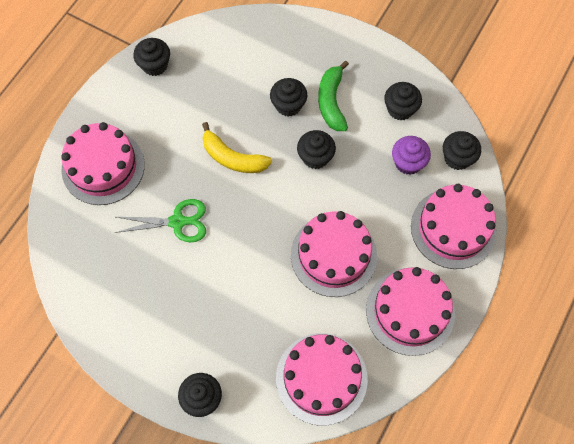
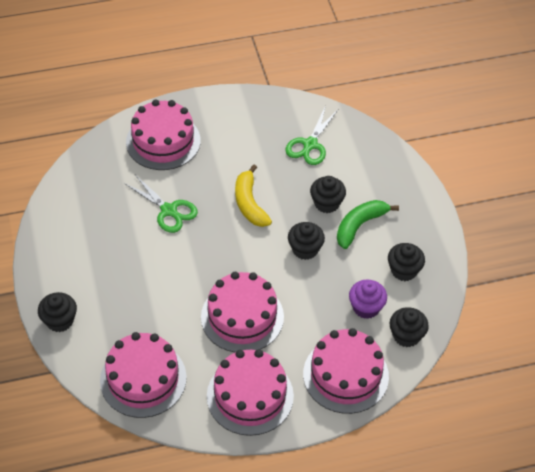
camera: 45 degrees right, 15 degrees down
black cupcake [133,38,170,76] -> none
none -> green scissors [285,106,339,165]

